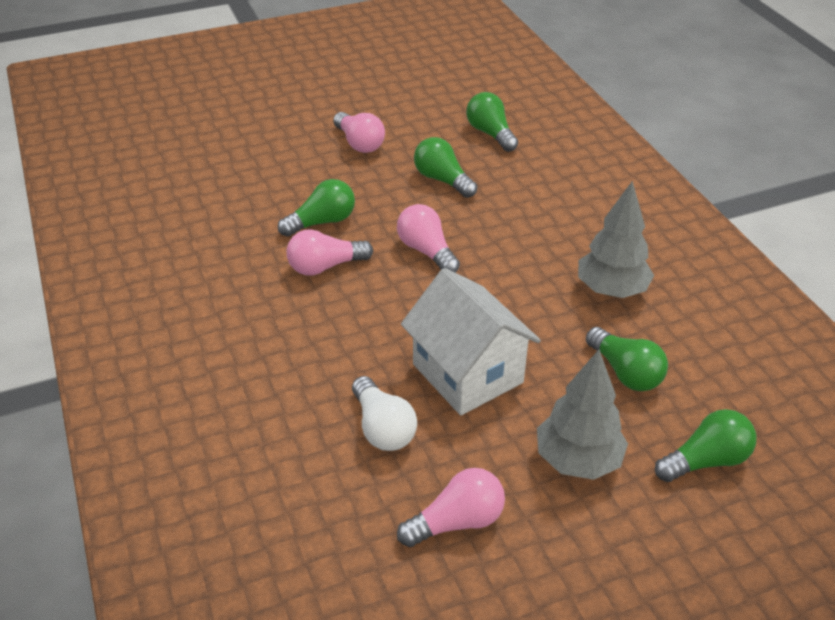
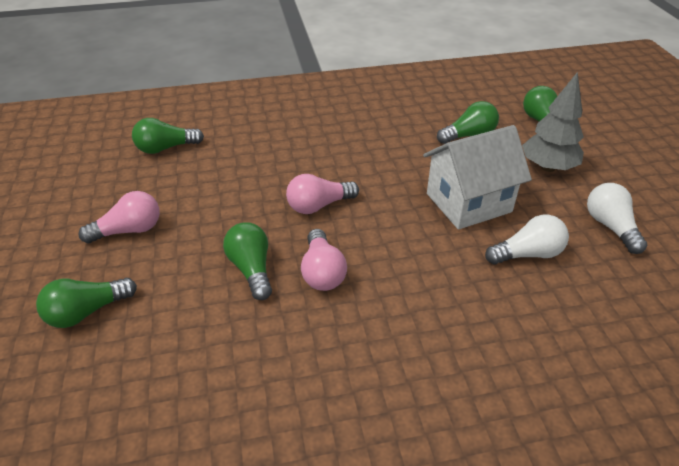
camera: 80 degrees left, 0 degrees up
pink light bulb [397,468,505,547] -> white light bulb [587,183,647,254]
green light bulb [414,137,477,198] -> green light bulb moved to [36,278,137,328]
grey tree [578,181,654,298] -> none

